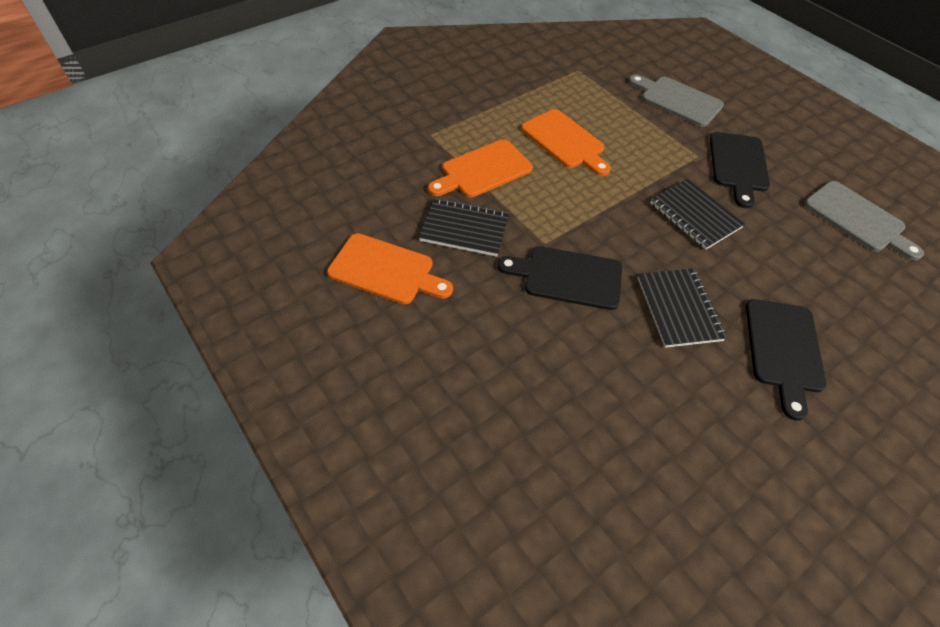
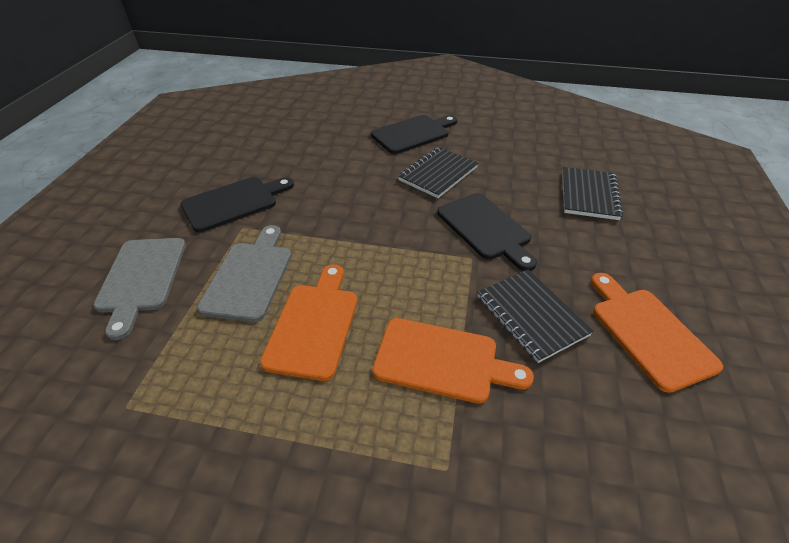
camera: 130 degrees left, 10 degrees down
black notebook [650,179,745,250] -> black notebook moved to [562,167,623,220]
grey cutting board [804,181,924,261] -> grey cutting board moved to [197,225,291,322]

